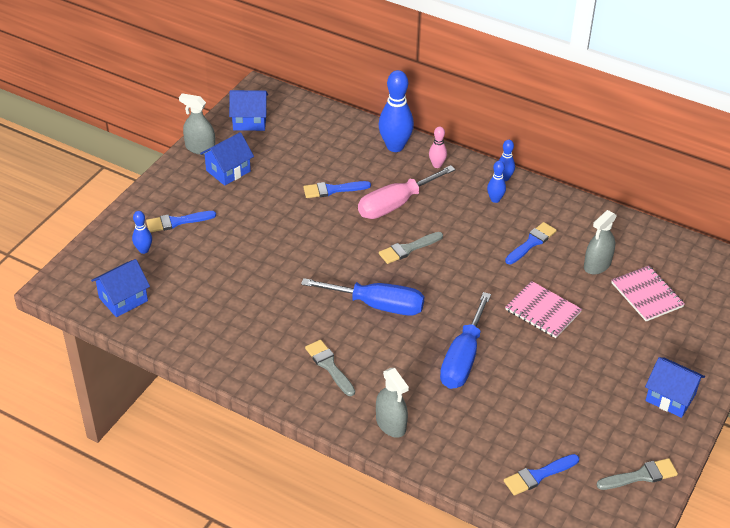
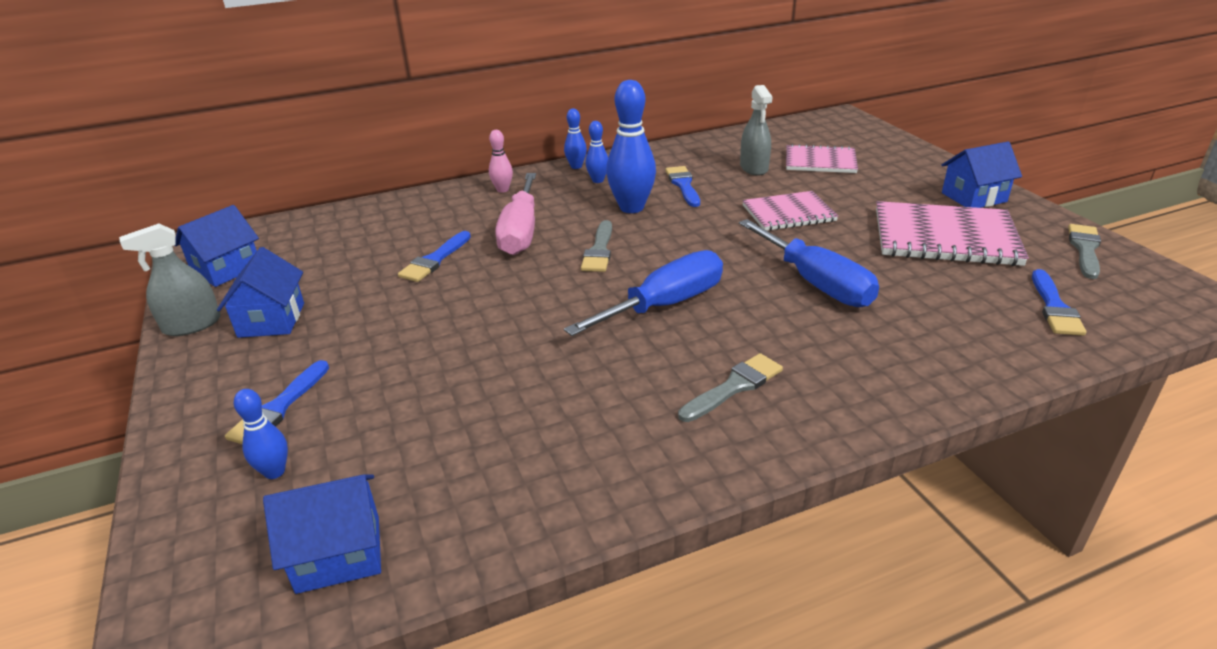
camera: 50 degrees left, 10 degrees down
blue house [91,259,150,317] -> blue house turned 75 degrees clockwise [263,474,381,594]
grey brush [305,340,355,396] -> grey brush turned 135 degrees clockwise [678,353,783,422]
grey spray bottle [376,368,409,438] -> none
blue bowling pin [378,70,414,152] -> blue bowling pin moved to [606,80,656,213]
none -> pink notebook [876,201,1029,266]

